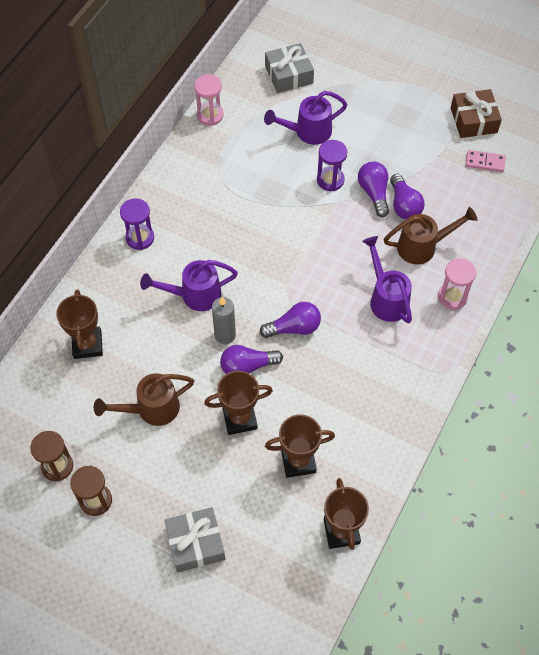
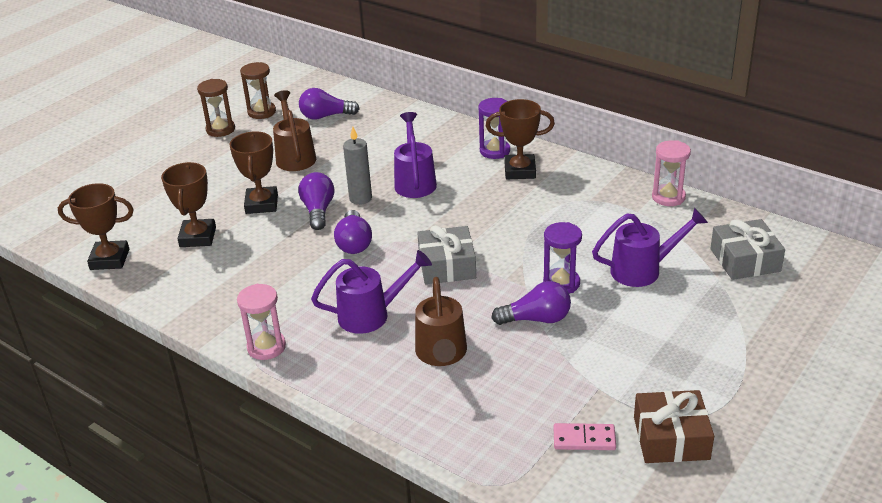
camera: 100 degrees right, 25 degrees down
brown trophy [56,289,103,359] -> brown trophy moved to [486,99,555,179]
grey gift [165,507,225,573] -> grey gift moved to [417,225,476,284]
purple watering can [264,91,347,145] -> purple watering can turned 90 degrees clockwise [592,208,708,287]
purple light bulb [390,174,424,219] -> purple light bulb moved to [299,88,360,120]
pink hourglass [438,258,476,310] -> pink hourglass moved to [237,284,286,360]
pink domino [466,150,506,172] -> pink domino turned 75 degrees clockwise [554,423,616,450]

